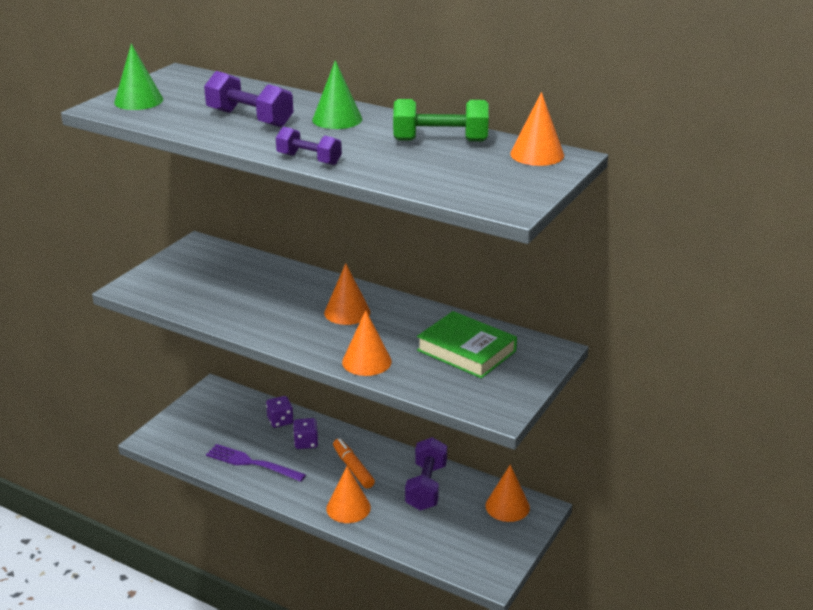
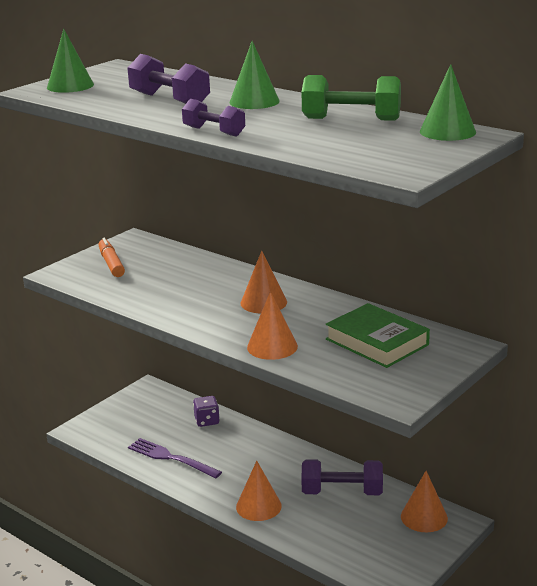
camera: 10 degrees right, 5 degrees down
purple dice [293,418,319,449] -> none
orange marker [333,439,375,489] -> orange marker moved to [98,238,125,277]
purple dumbbell [405,437,447,511] -> purple dumbbell turned 75 degrees clockwise [301,459,383,495]
orange cone [510,92,564,166] -> green cone [420,64,476,141]

